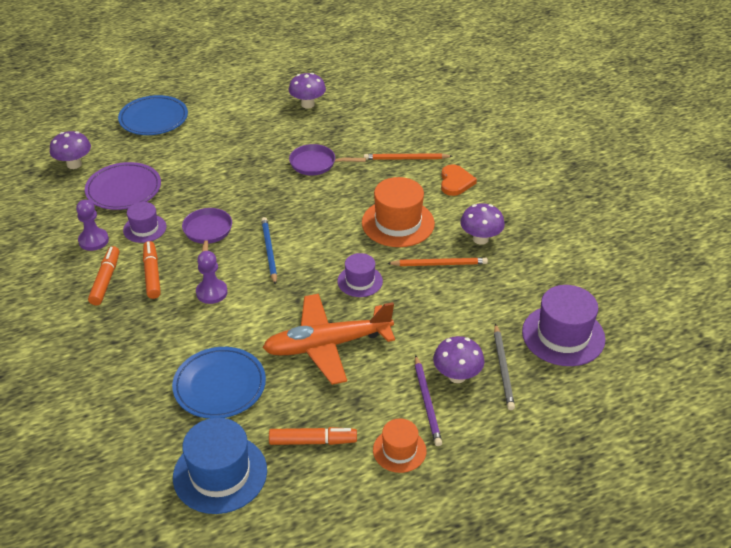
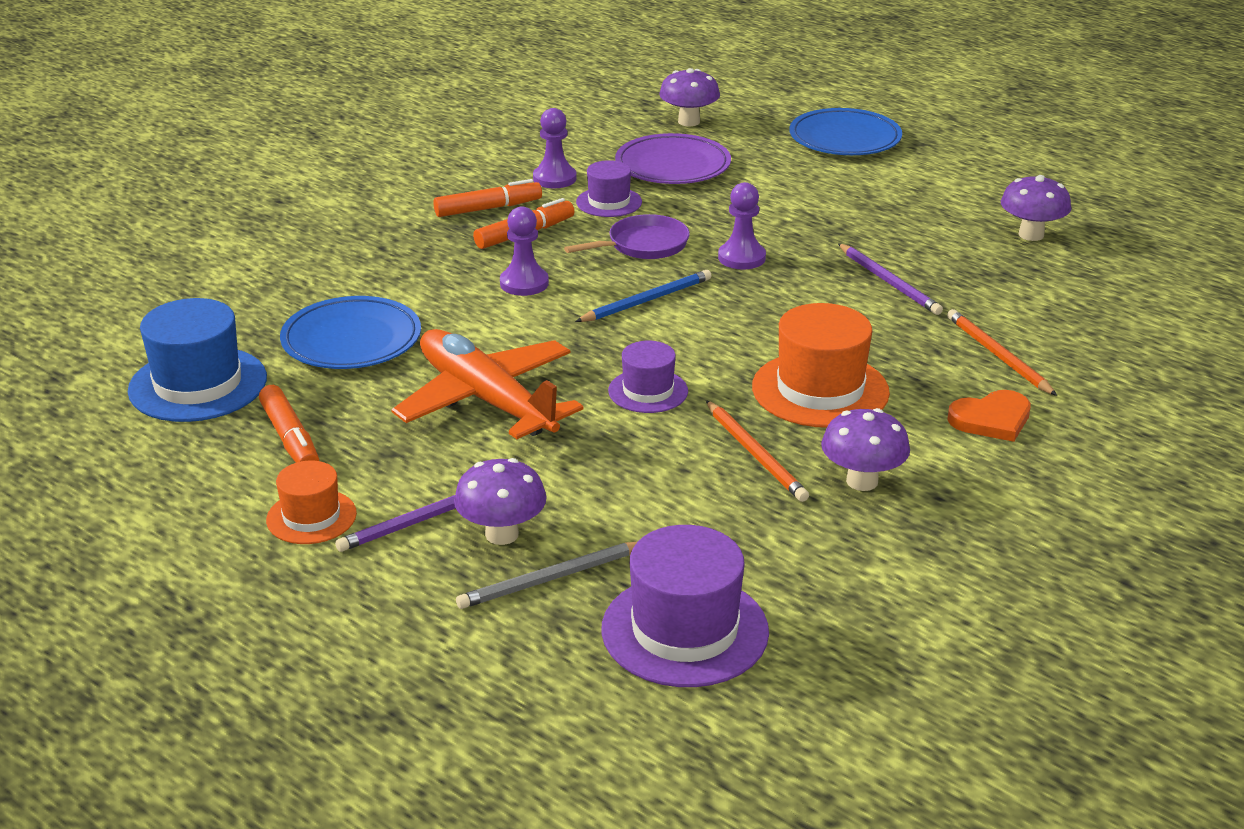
camera: 65 degrees right, 10 degrees down
purple pan [289,144,366,175] -> purple pencil [838,243,943,315]
none -> purple pawn [718,182,766,269]

